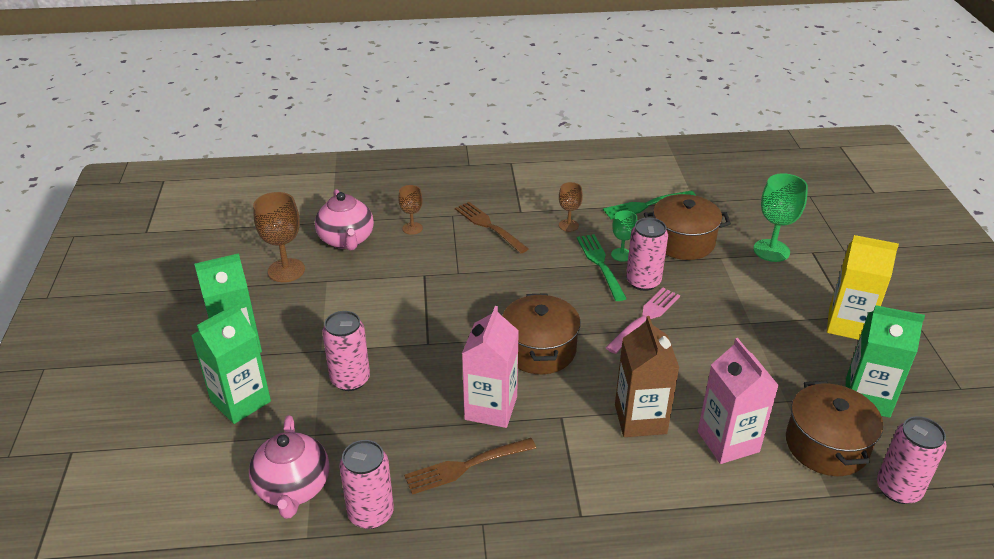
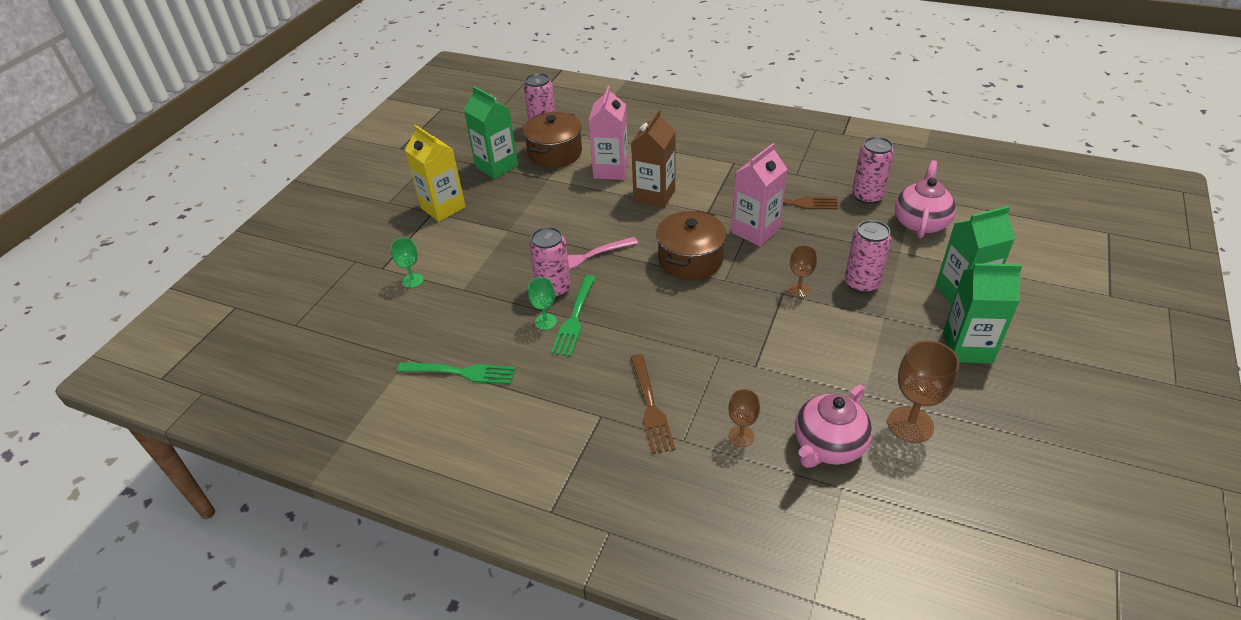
camera: 150 degrees left, 5 degrees up
pink teapot [315,189,374,251] -> pink teapot turned 150 degrees counterclockwise [795,385,872,468]
brown goblet [559,182,583,232] -> brown goblet moved to [788,245,817,298]
brown pot [644,194,731,260] -> none
green goblet [753,173,808,262] -> green goblet [390,238,423,288], size x0.58

